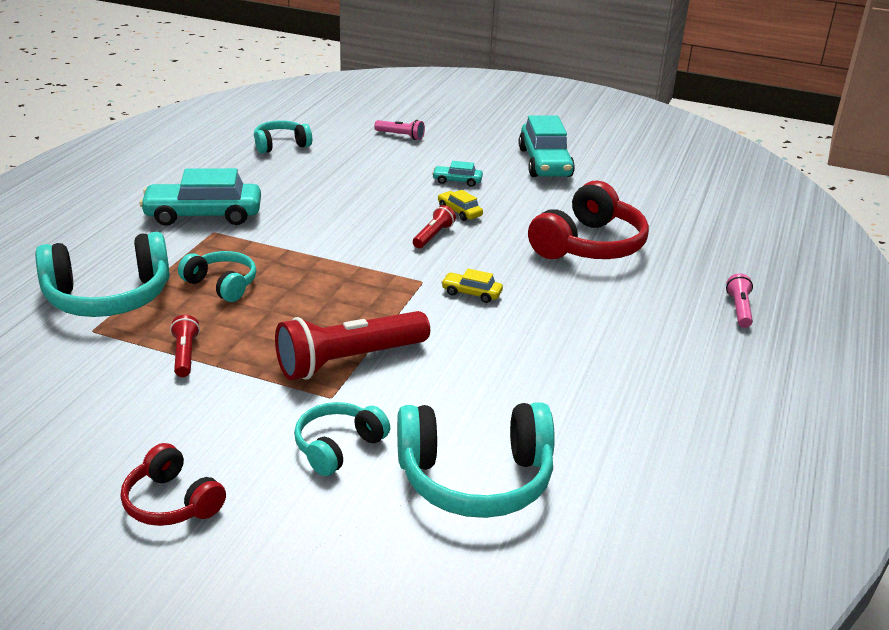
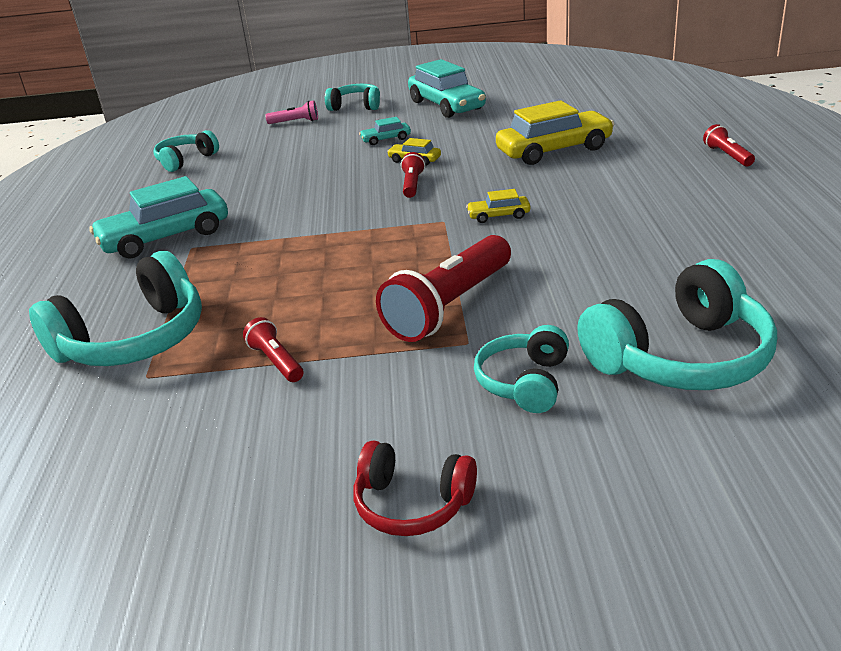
camera: 20 degrees left, 0 degrees up
turquoise headphones [178,251,256,302] -> turquoise headphones moved to [325,84,380,111]
red headphones [528,181,649,259] -> yellow car [496,100,614,165]
pink flashlight [726,274,753,328] -> red flashlight [703,124,755,167]

